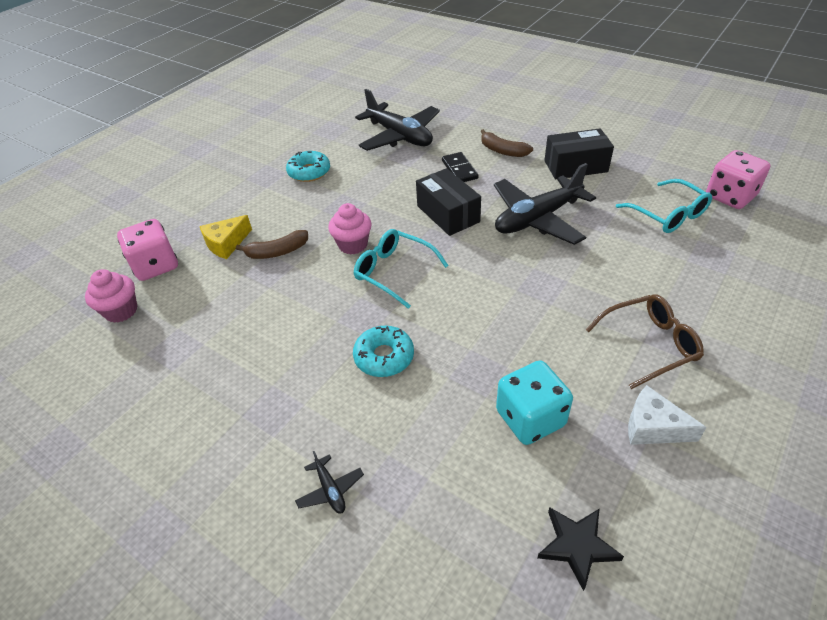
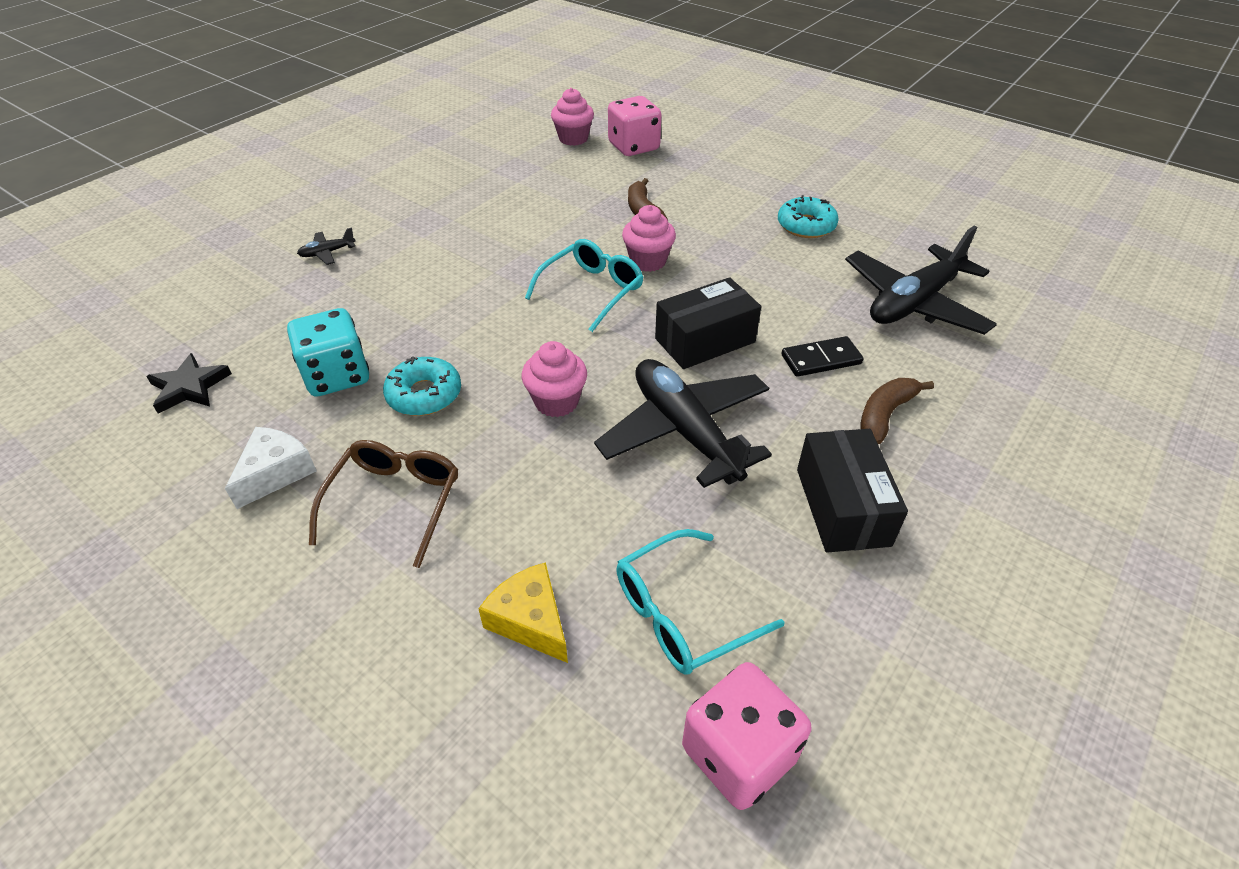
camera: 90 degrees right, 0 degrees up
yellow cheese [200,215,252,259] -> yellow cheese moved to [478,562,568,663]
turquoise donut [353,326,414,377] -> turquoise donut moved to [383,356,461,416]
brown glasses [586,294,704,389] -> brown glasses turned 150 degrees counterclockwise [309,440,458,568]
none -> pink cupcake [522,341,587,417]

